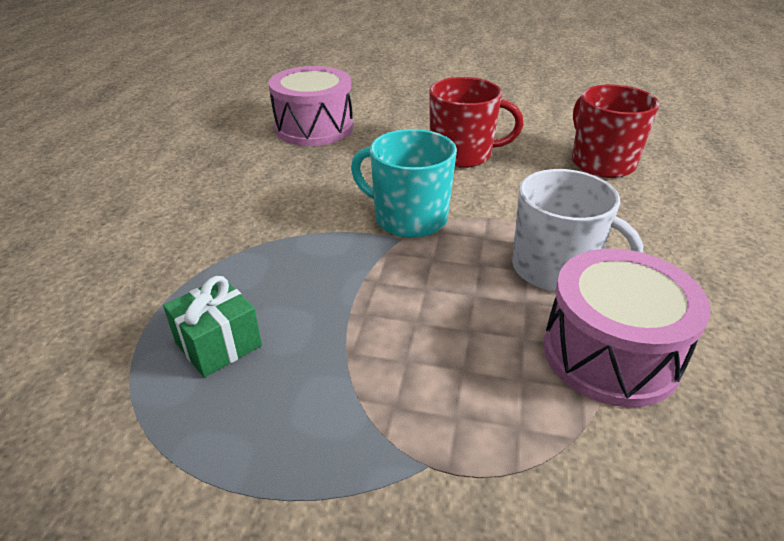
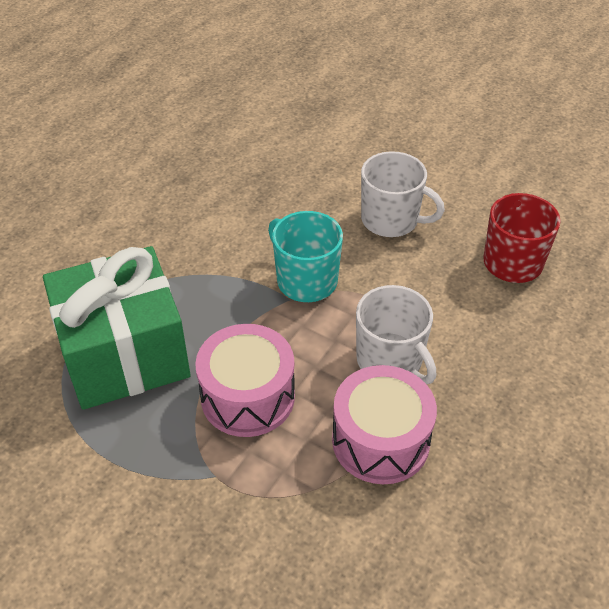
camera: 20 degrees right, 10 degrees up
green gift [163,276,262,377] -> green gift [43,246,191,410], size x2.42
pink drum [268,66,353,146] -> pink drum moved to [195,324,295,437]
red mug [429,77,524,168] -> white mug [361,151,445,237]

